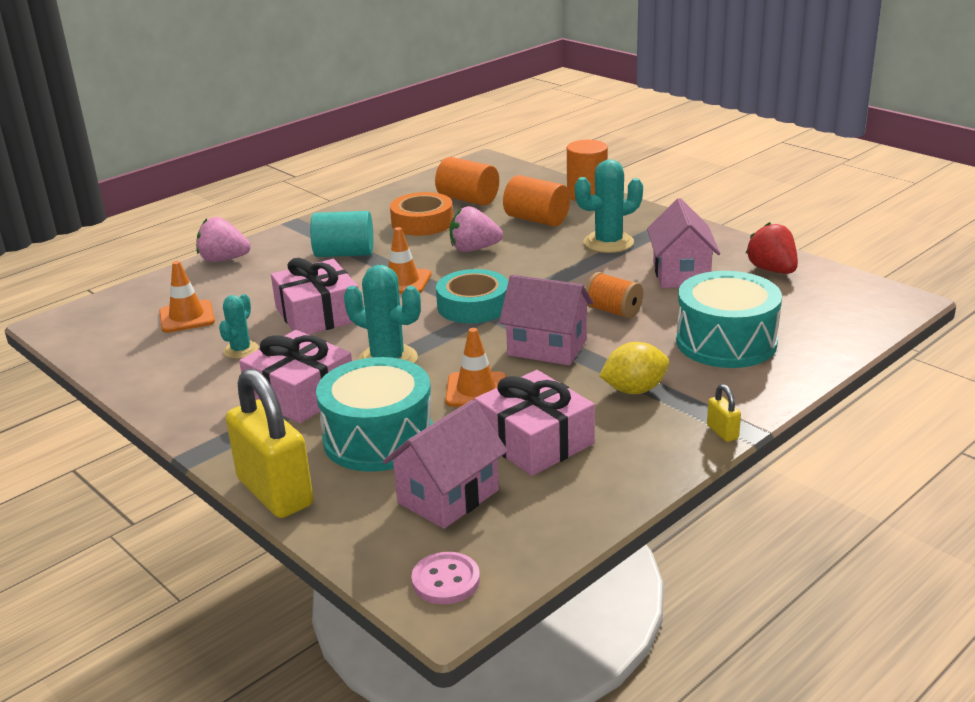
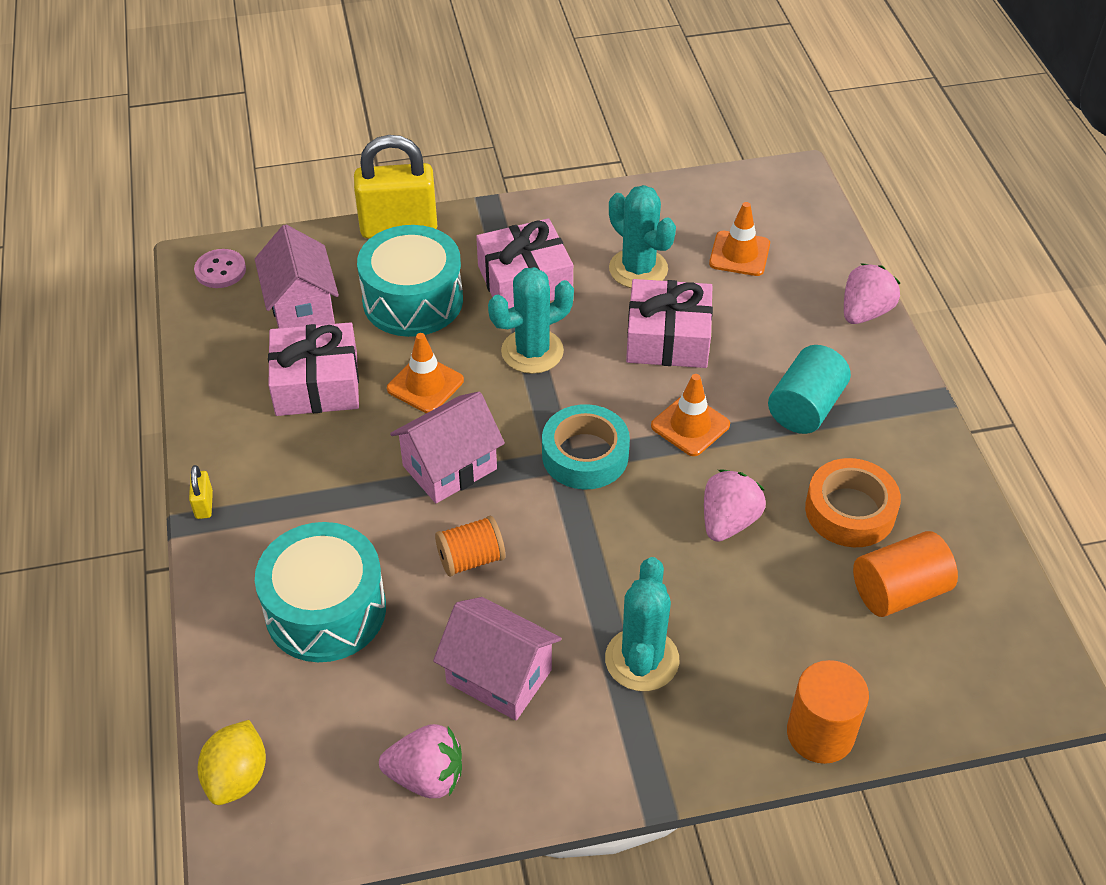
camera: 120 degrees right, 20 degrees up
turquoise cactus [219,294,259,359] -> turquoise cactus [609,185,676,288], size x1.66
orange cylinder [503,175,570,227] -> none
yellow lemon [599,342,669,394] -> yellow lemon moved to [198,720,266,805]
yellow padlock [707,384,741,442] -> yellow padlock turned 75 degrees clockwise [189,465,213,519]
red strawberry [745,222,798,274] -> pink strawberry [379,724,462,798]

